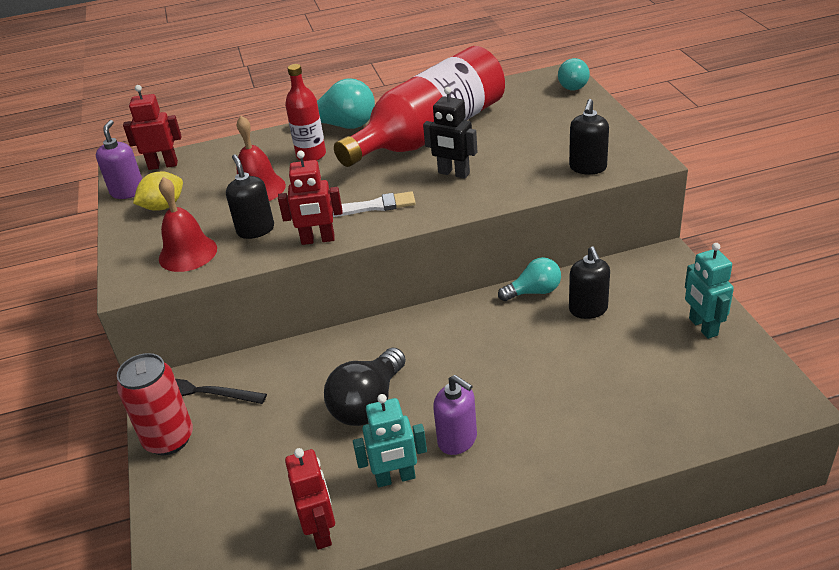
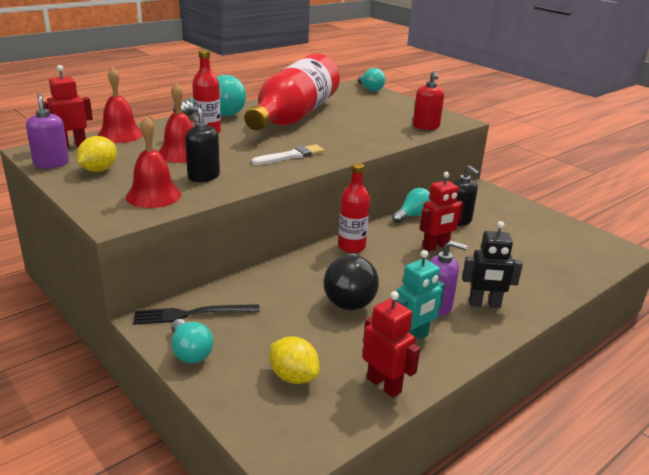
camera: 30 degrees left, 10 degrees down
red can [117,353,193,455] -> turquoise light bulb [171,319,213,363]
red robot [278,151,343,245] -> red robot moved to [420,172,464,251]
black robot [423,87,477,179] -> black robot moved to [462,221,523,308]
black soap dispenser [569,99,609,175] -> red soap dispenser [413,71,444,130]
turquoise robot [685,243,734,339] -> none
none -> red bell [98,67,143,143]
none -> yellow lemon [270,336,320,384]
none -> red bottle [338,163,370,253]

